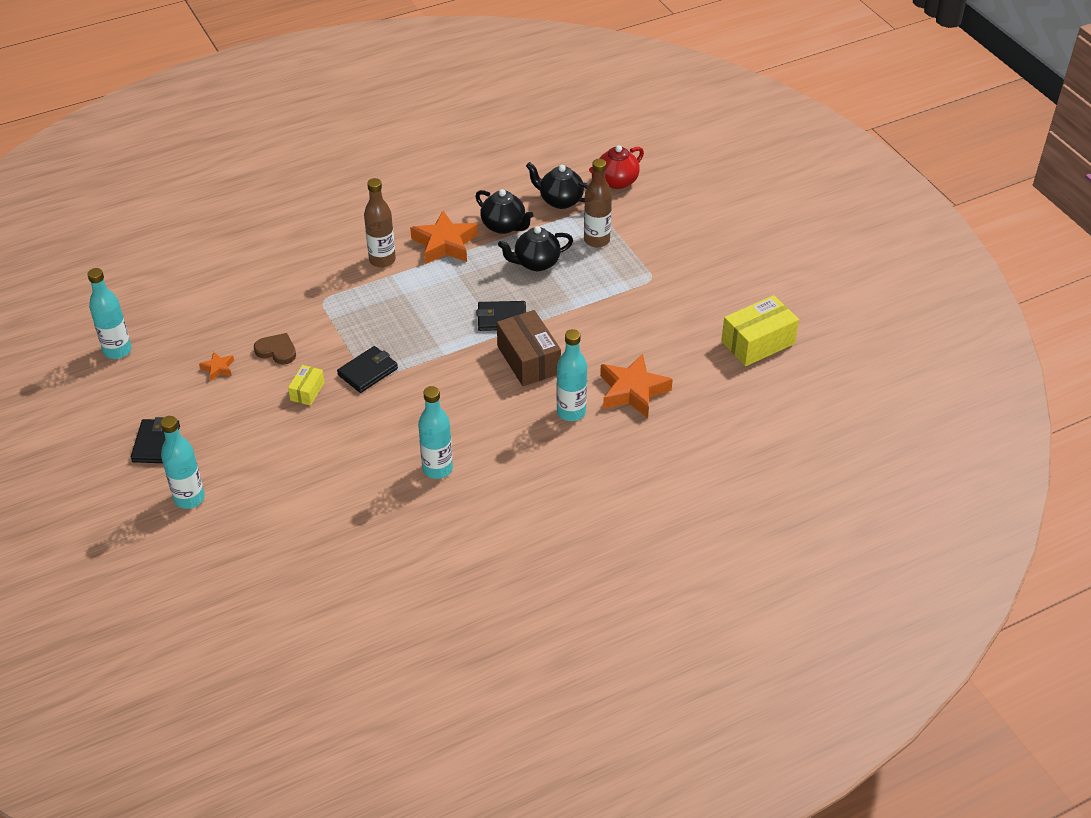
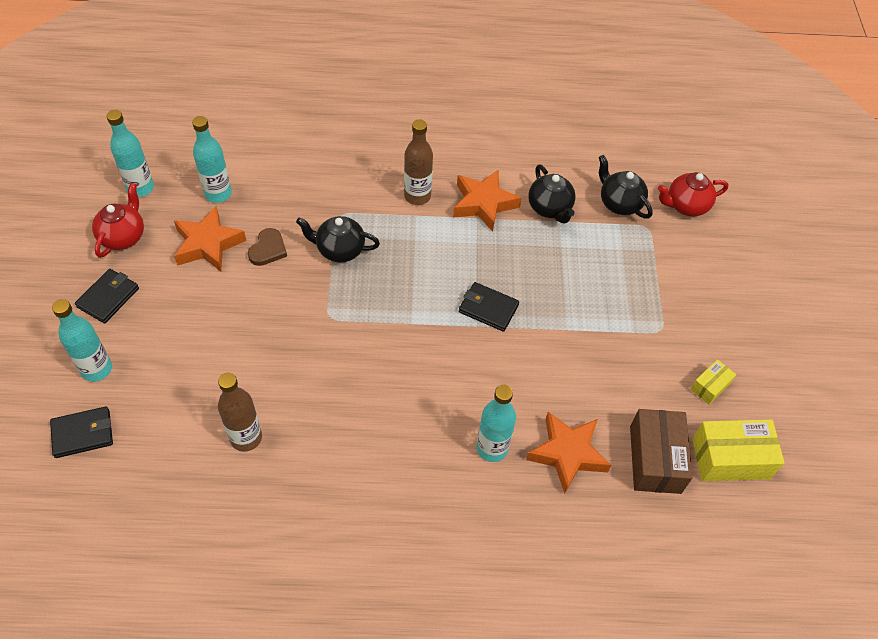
camera: 25 degrees right, 10 degrees up
orange star [199,352,234,381] -> orange star [174,206,246,272], size x2.12
brown heart [254,333,296,364] -> brown heart turned 60 degrees clockwise [248,228,287,266]
yellow box [288,365,325,406] -> yellow box moved to [691,359,736,405]
black wallet [337,346,398,393] -> black wallet moved to [50,406,113,458]
turquoise bottle [418,386,453,479] -> turquoise bottle moved to [192,116,232,203]
brown box [497,310,561,386] -> brown box moved to [630,409,692,494]
black teapot [498,226,573,271] -> black teapot moved to [296,216,380,263]
brown bottle [584,159,612,248] -> brown bottle moved to [218,373,262,452]
none -> red teapot [92,183,144,258]

